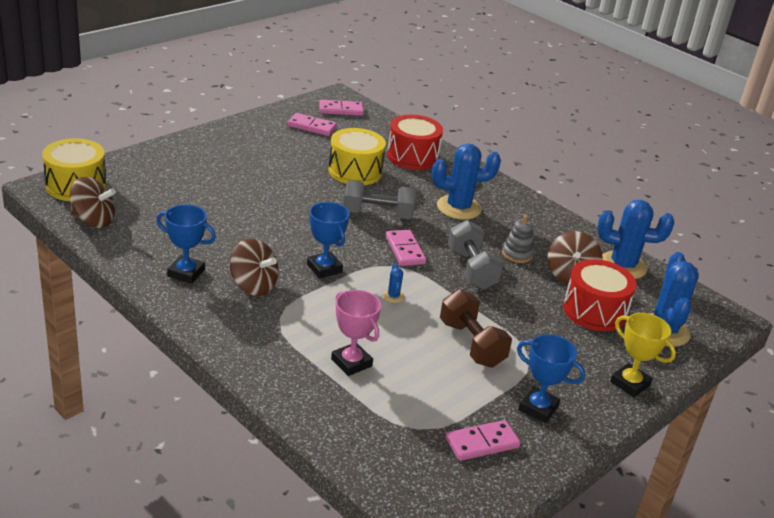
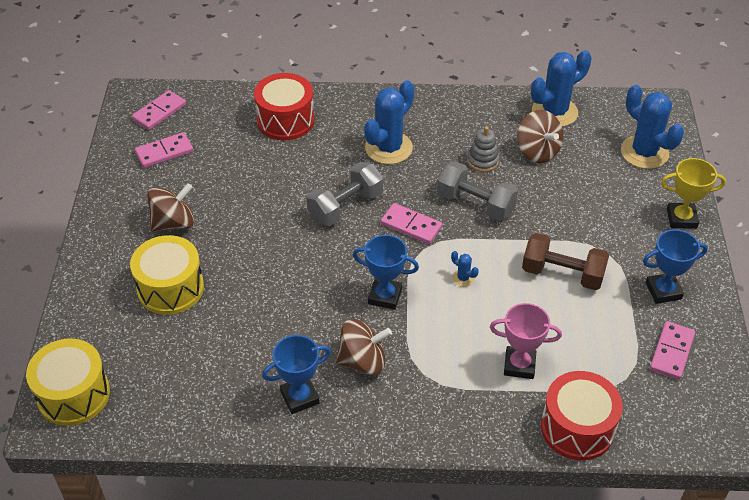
camera: 40 degrees left, 15 degrees up
brown spinning top [70,177,116,228] -> brown spinning top moved to [147,183,194,232]
yellow drum [328,128,386,185] -> yellow drum moved to [130,235,204,315]
red drum [563,259,637,331] -> red drum moved to [541,371,623,460]

